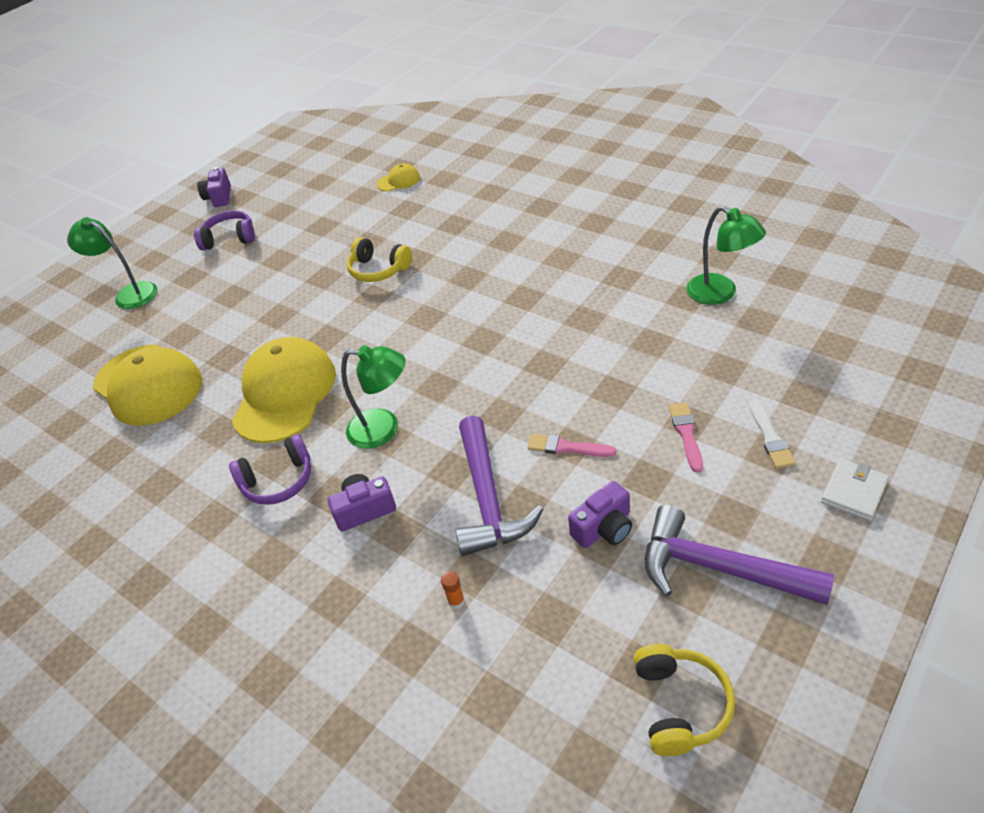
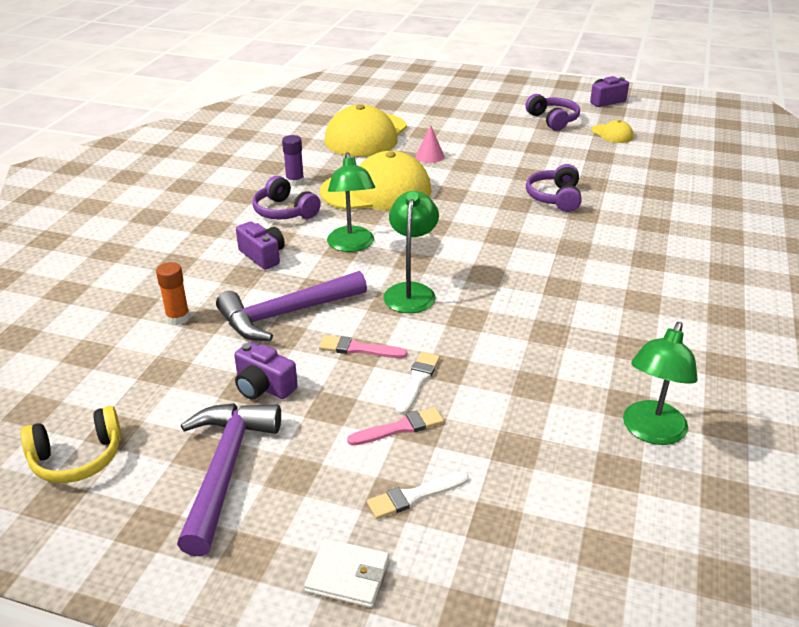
camera: 65 degrees right, 10 degrees down
green lamp [67,217,157,309] -> green lamp moved to [383,191,439,313]
yellow headphones [347,237,412,282] -> purple headphones [526,164,582,212]
yellow cap [376,163,420,191] -> yellow cap moved to [592,120,634,143]
orange glue stick [441,571,465,609] -> orange glue stick [156,262,190,325], size x1.63
pink brush [528,434,616,457] -> pink brush turned 75 degrees counterclockwise [319,335,407,358]
none -> purple glue stick [282,135,304,186]
none -> white brush [396,352,440,415]
none -> pink cone [416,125,445,163]

